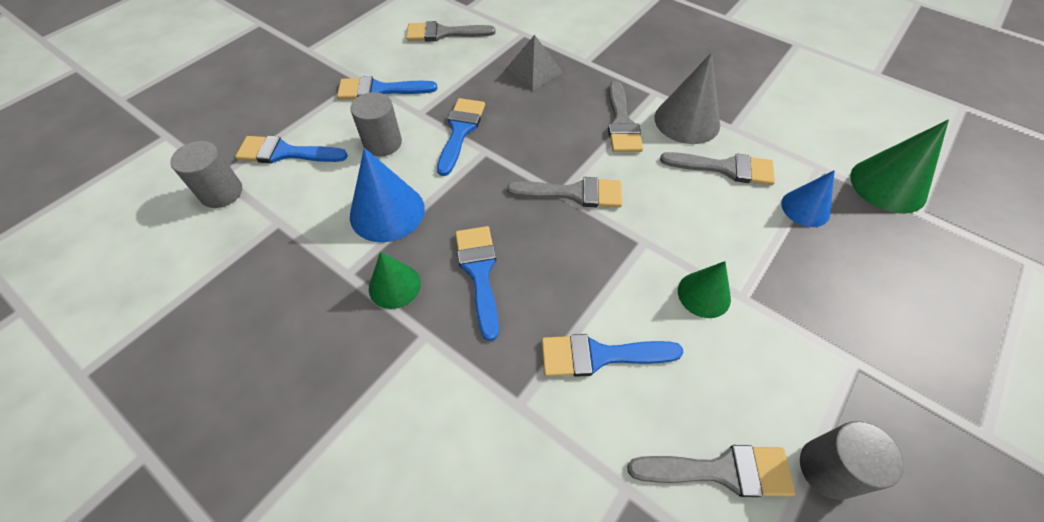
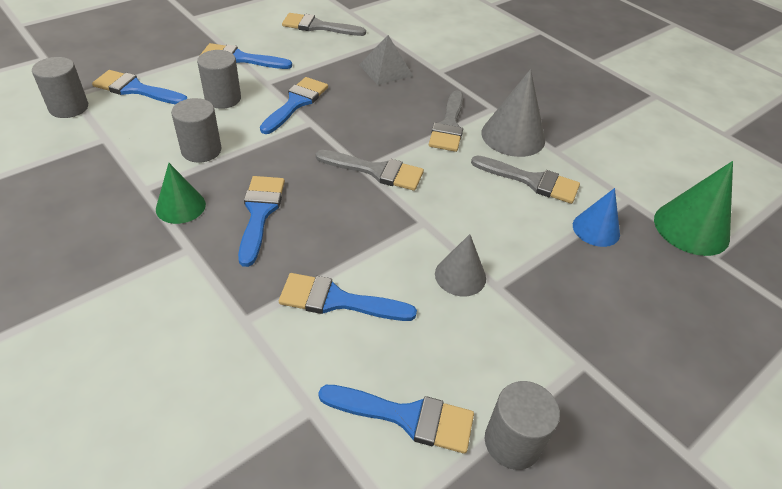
camera: 10 degrees right, 10 degrees down
blue cone [350,148,425,242] -> grey cylinder [171,98,222,163]
grey brush [627,445,795,497] -> blue brush [318,385,474,454]
green cone [678,261,731,318] -> grey cone [435,234,486,296]

